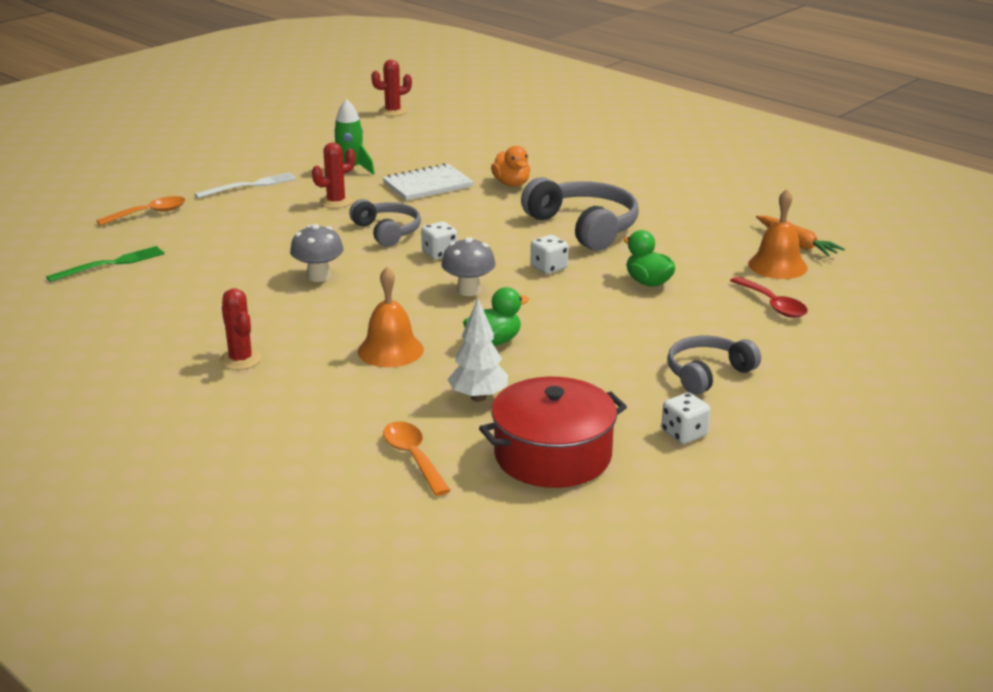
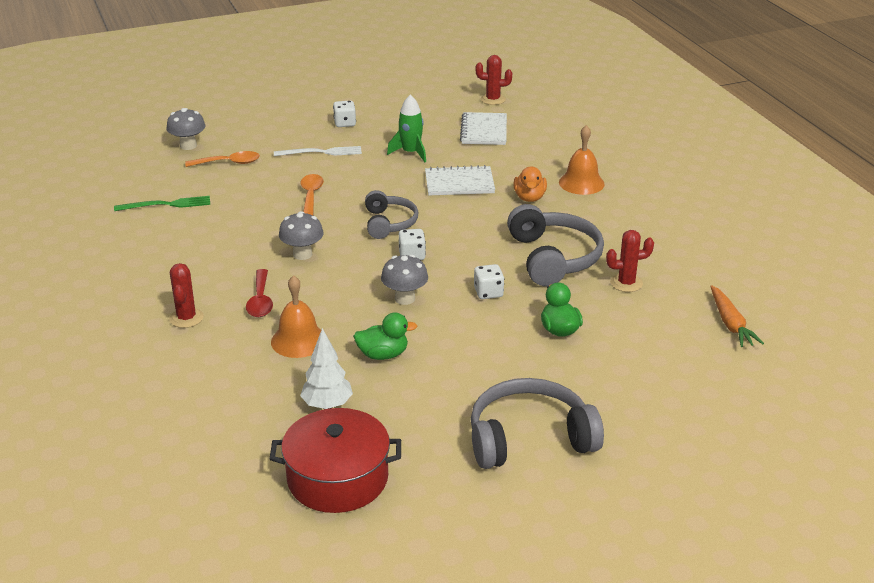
camera: 25 degrees right, 5 degrees up
red cactus [312,142,356,208] -> red cactus moved to [606,230,654,292]
orange spoon [383,421,451,496] -> orange spoon moved to [300,174,324,215]
white dice [661,393,711,444] -> white dice moved to [333,101,356,127]
grey headphones [667,336,761,395] -> grey headphones [470,378,604,469], size x1.58
red spoon [730,277,808,318] -> red spoon moved to [246,269,273,317]
orange bell [748,189,808,279] -> orange bell moved to [559,125,605,195]
none -> grey mushroom [167,108,205,150]
none -> white notebook [460,112,507,145]

